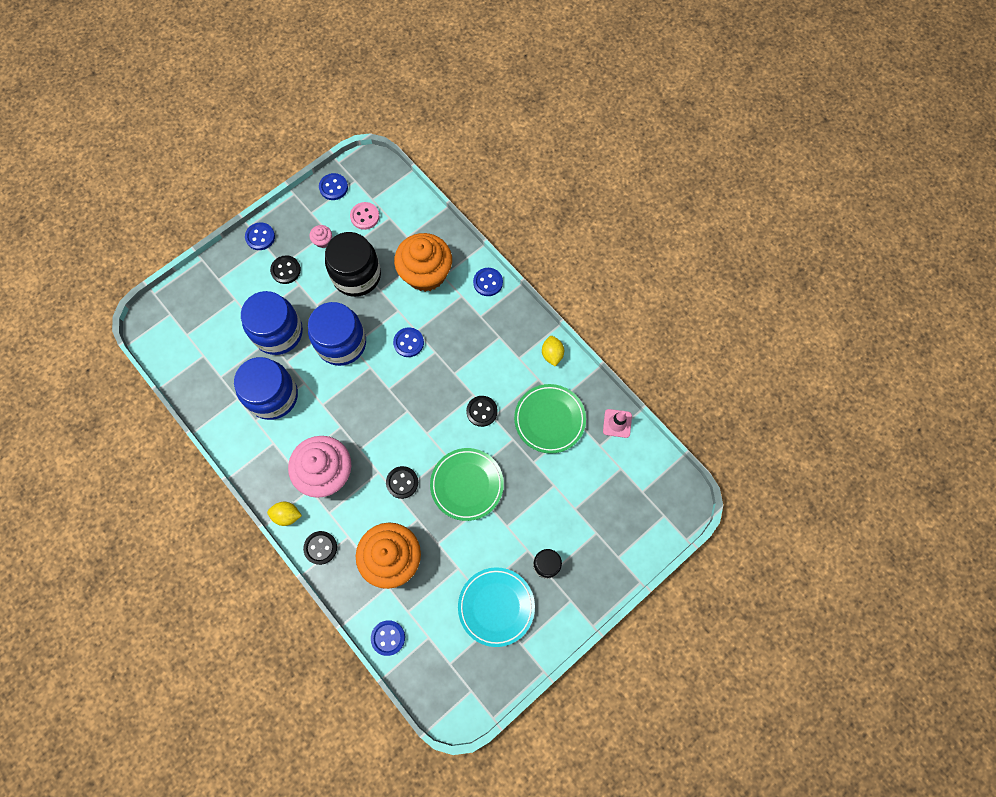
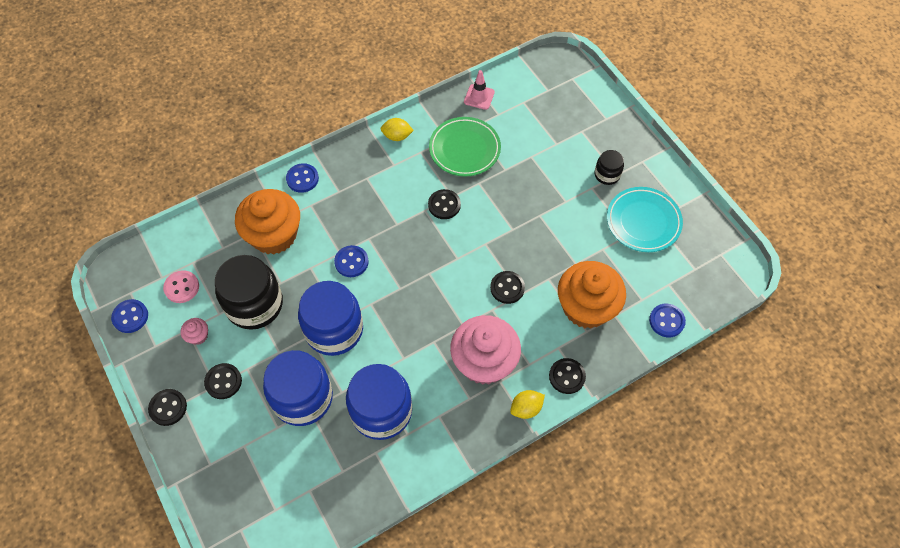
camera: 80 degrees left, 10 degrees down
blue button [245,222,275,250] -> black button [148,389,187,426]
yellow lemon [267,502,302,526] -> yellow lemon turned 45 degrees clockwise [510,390,545,419]
green plate [430,448,504,521] -> none

